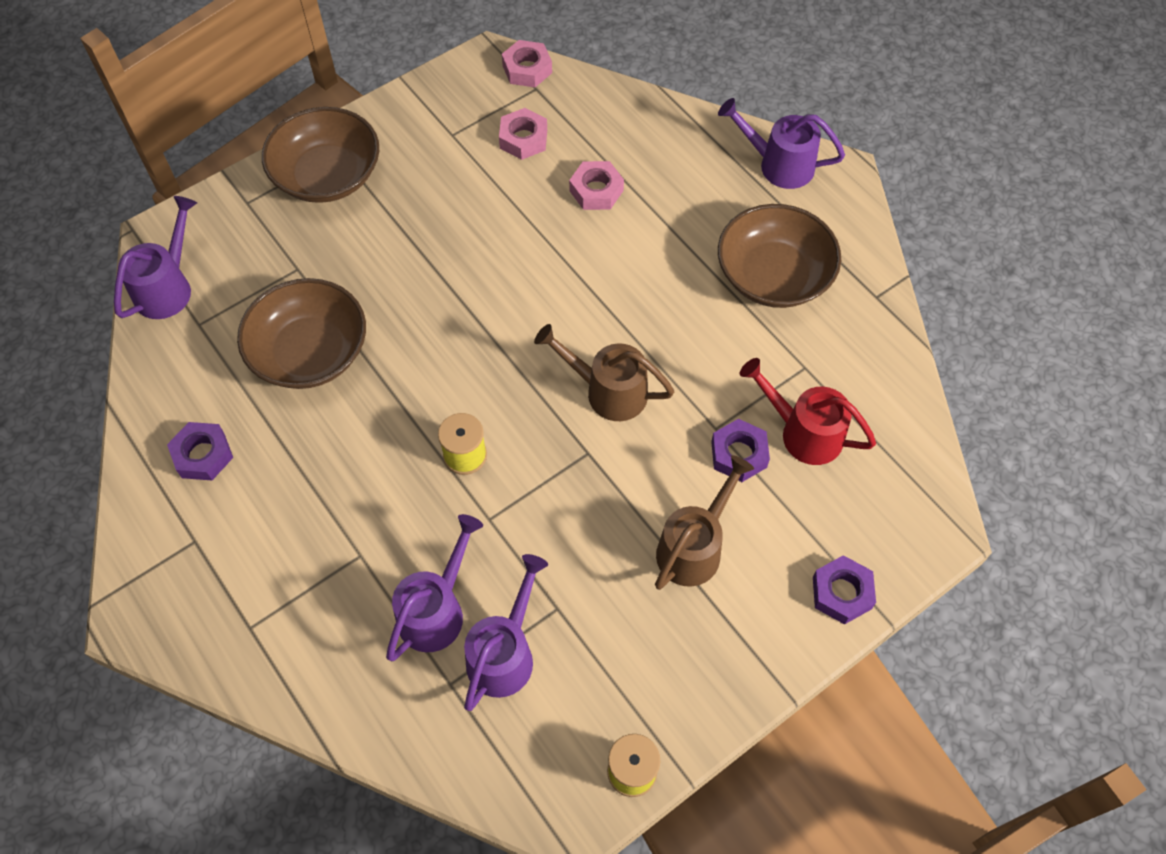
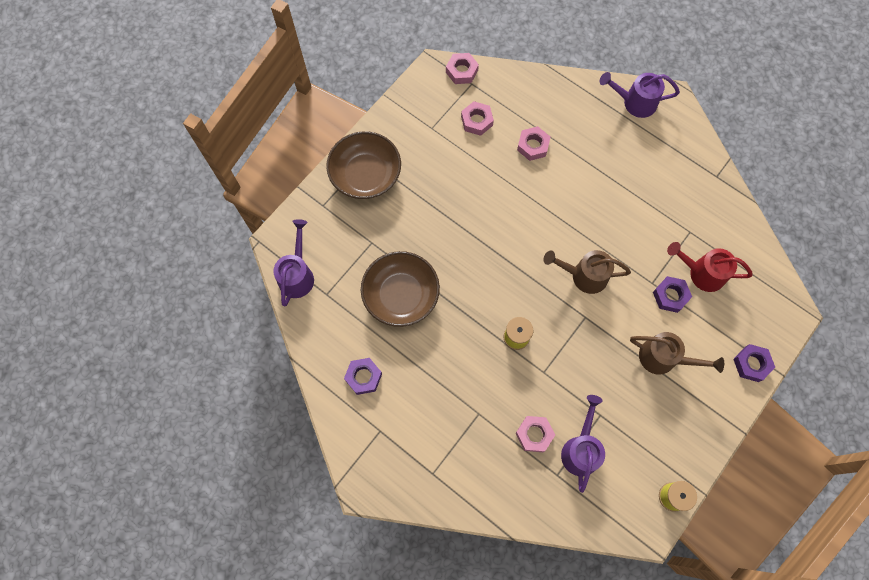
camera: 15 degrees left, 10 degrees up
purple watering can [386,514,483,661] -> pink nut [515,416,555,452]
brown watering can [655,455,754,590] -> brown watering can turned 90 degrees clockwise [630,332,724,375]
brown bowl [718,204,841,308] -> none

